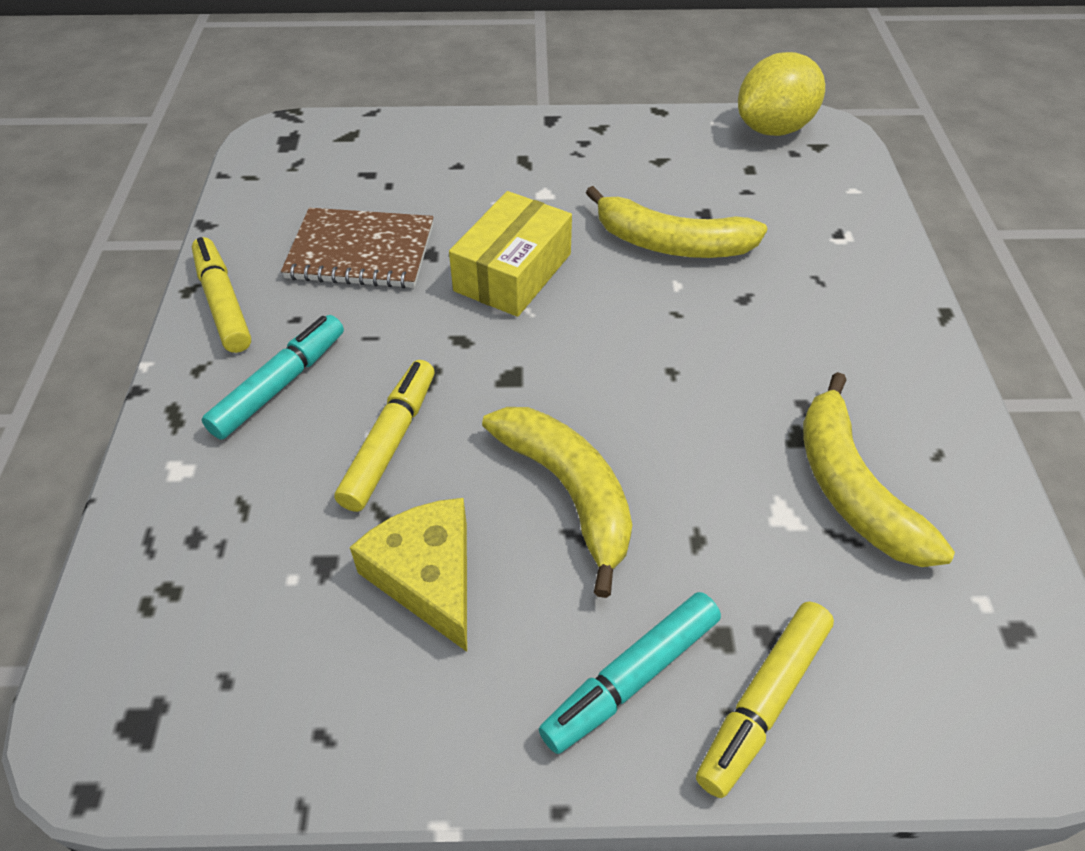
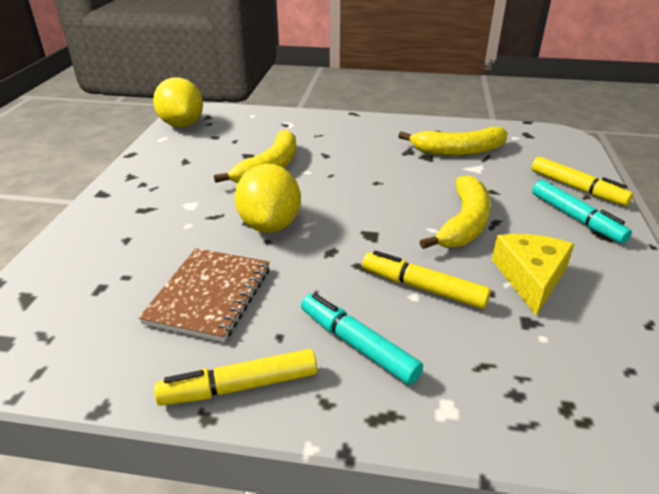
camera: 80 degrees left, 15 degrees down
yellow cheese [350,498,467,652] -> yellow cheese turned 120 degrees clockwise [492,234,574,316]
yellow box [449,191,572,317] -> yellow lemon [235,164,301,233]
yellow banana [482,407,632,598] -> yellow banana turned 135 degrees clockwise [420,175,491,249]

